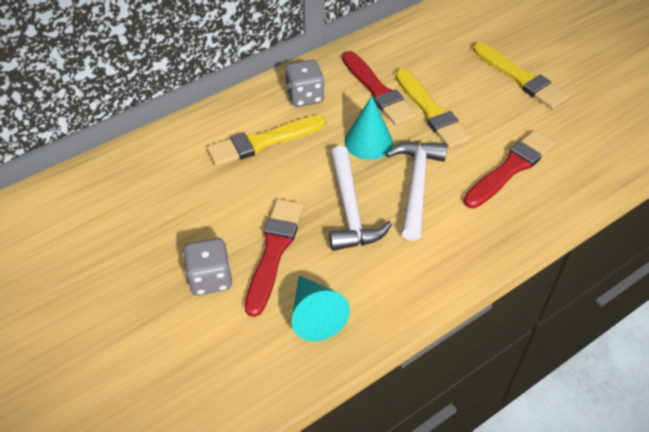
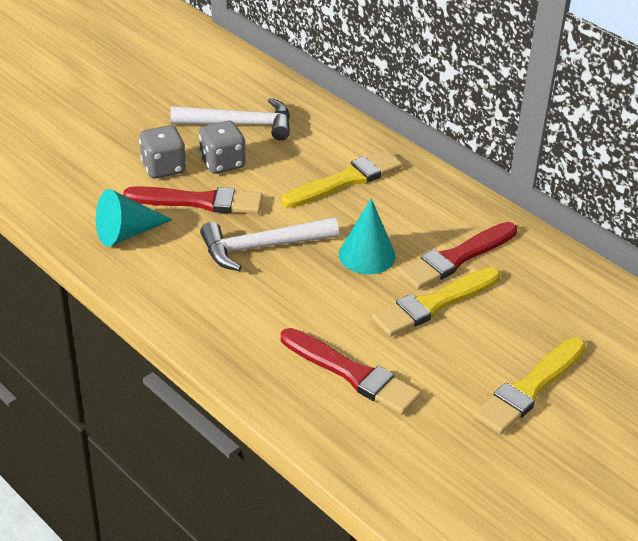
camera: 80 degrees right, 10 degrees down
yellow brush [207,115,326,166] -> yellow brush turned 90 degrees clockwise [282,150,402,208]
grey dice [285,60,325,107] -> grey dice moved to [199,121,245,174]
white hammer [386,141,447,241] -> white hammer moved to [170,98,290,141]

